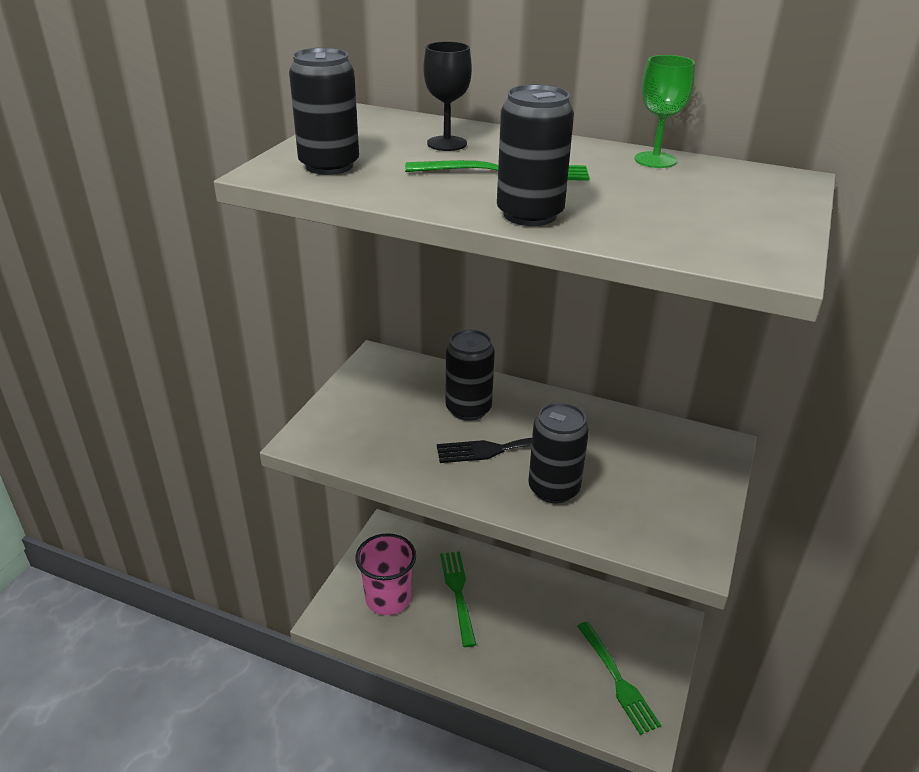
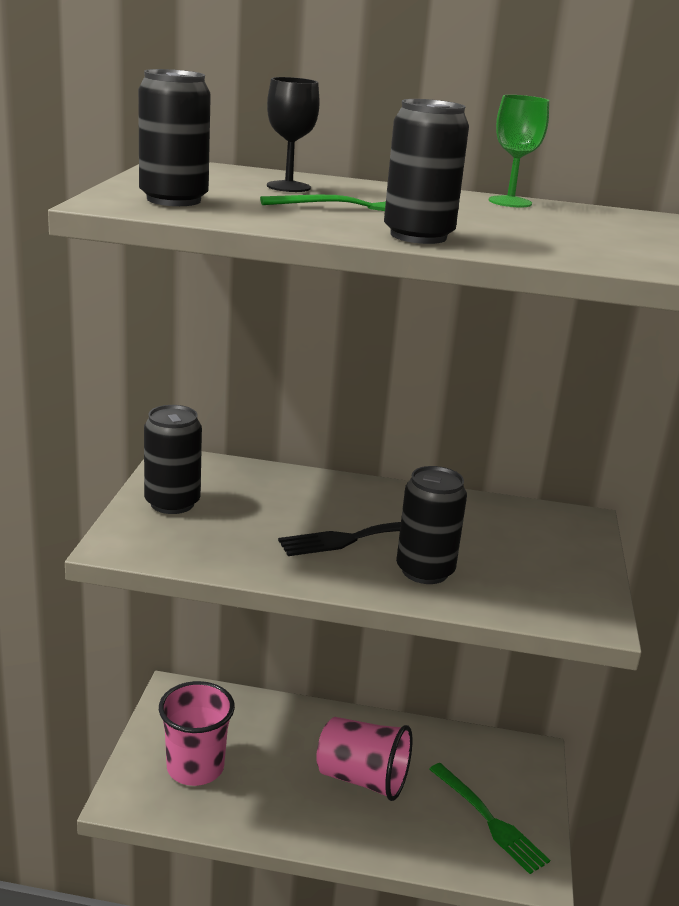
camera: 15 degrees left, 10 degrees down
green fork [440,551,476,647] -> none
black can [446,329,495,421] -> black can moved to [144,405,202,514]
none -> pink cup [316,717,412,801]

